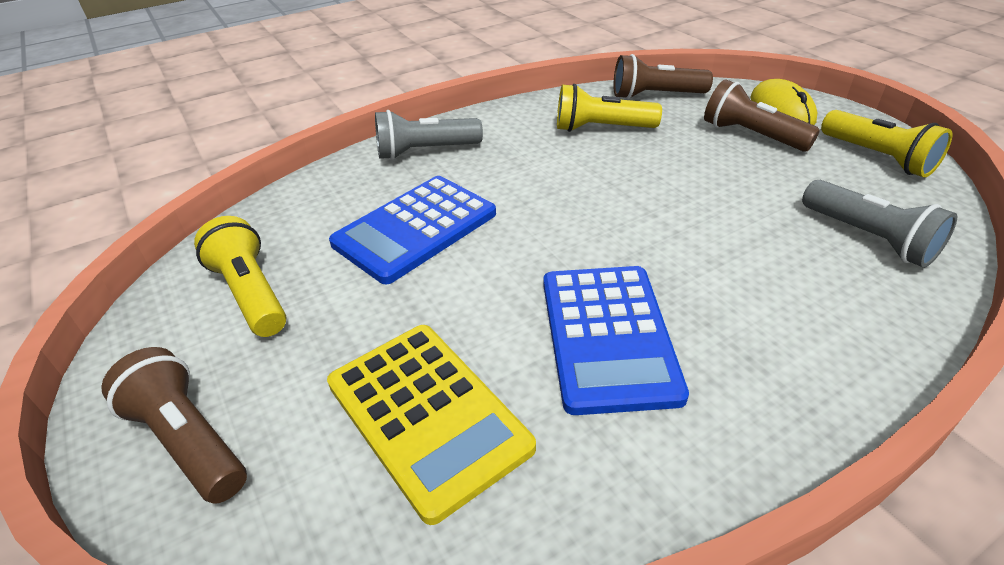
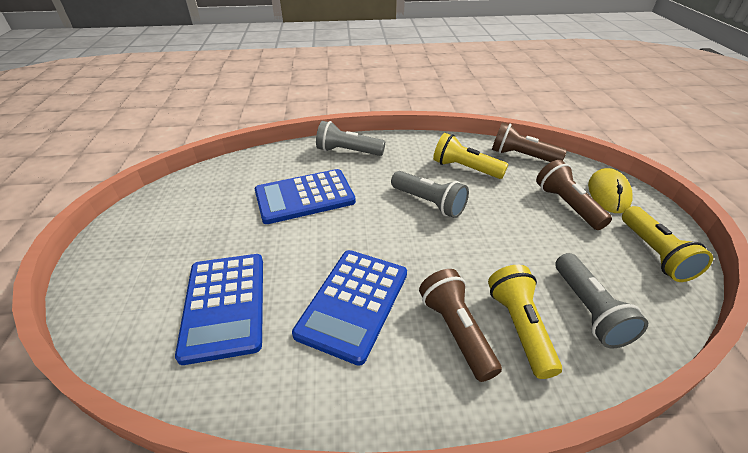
camera: 25 degrees right, 0 degrees up
brown flashlight [101,347,247,504] -> brown flashlight moved to [419,269,502,382]
yellow flashlight [194,216,287,337] -> yellow flashlight moved to [488,265,562,379]
yellow calculator [327,325,536,525] -> blue calculator [175,254,263,365]
none -> grey flashlight [391,171,469,218]

